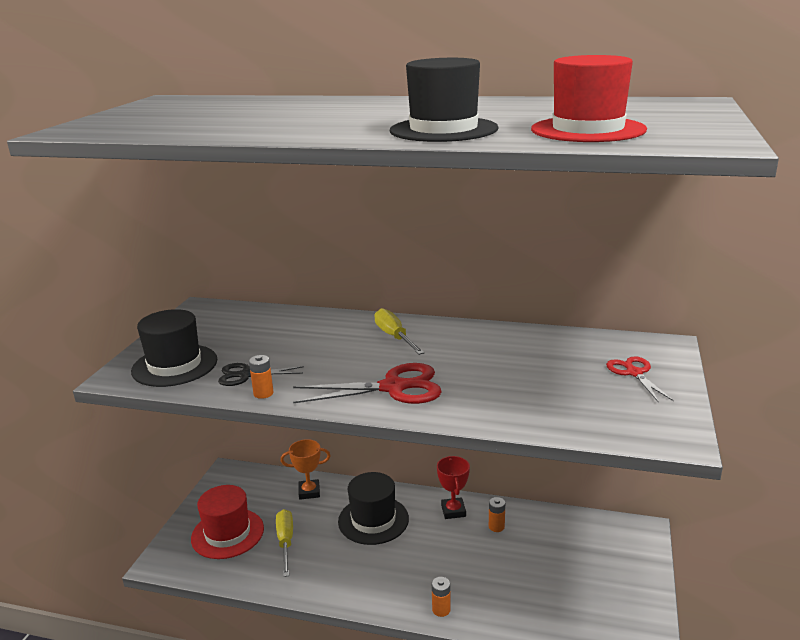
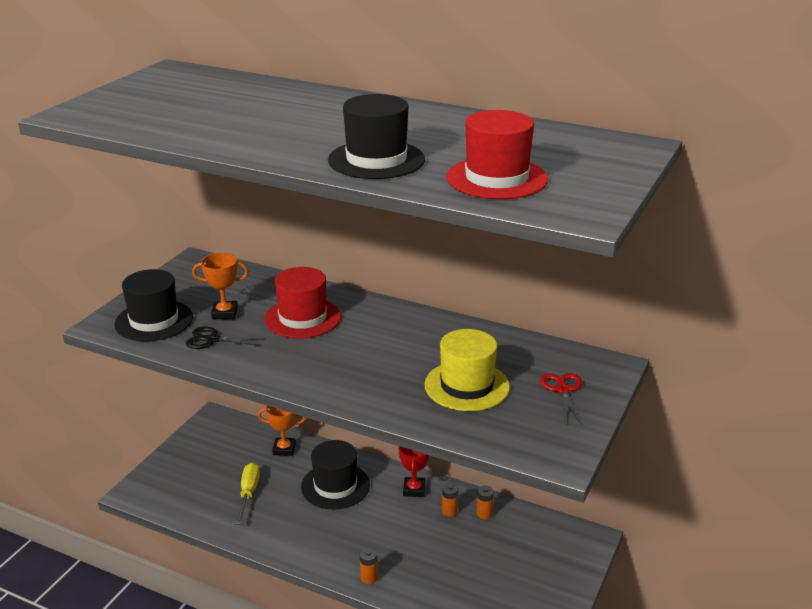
camera: 10 degrees right, 5 degrees up
red hat [191,485,264,559] -> red hat moved to [264,267,341,338]
orange battery [249,355,274,399] -> orange battery moved to [477,486,494,519]
red scissors [293,363,442,404] -> none
yellow screwdriver [375,308,424,355] -> none
none -> orange trophy [192,253,249,320]
none -> yellow hat [425,329,510,411]

